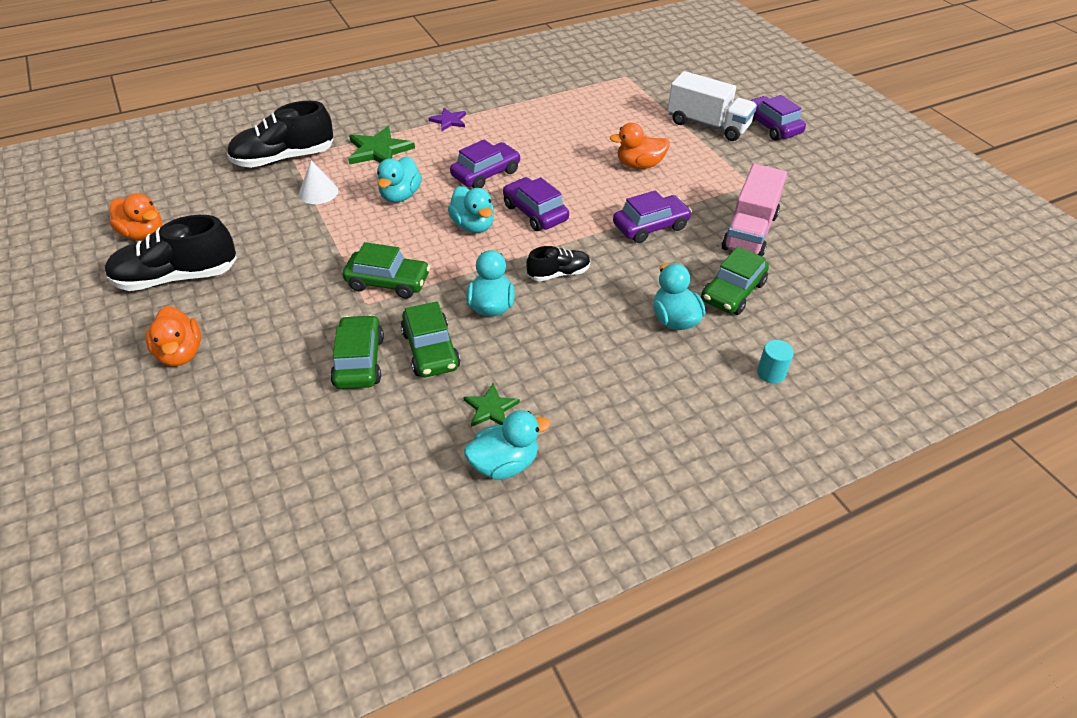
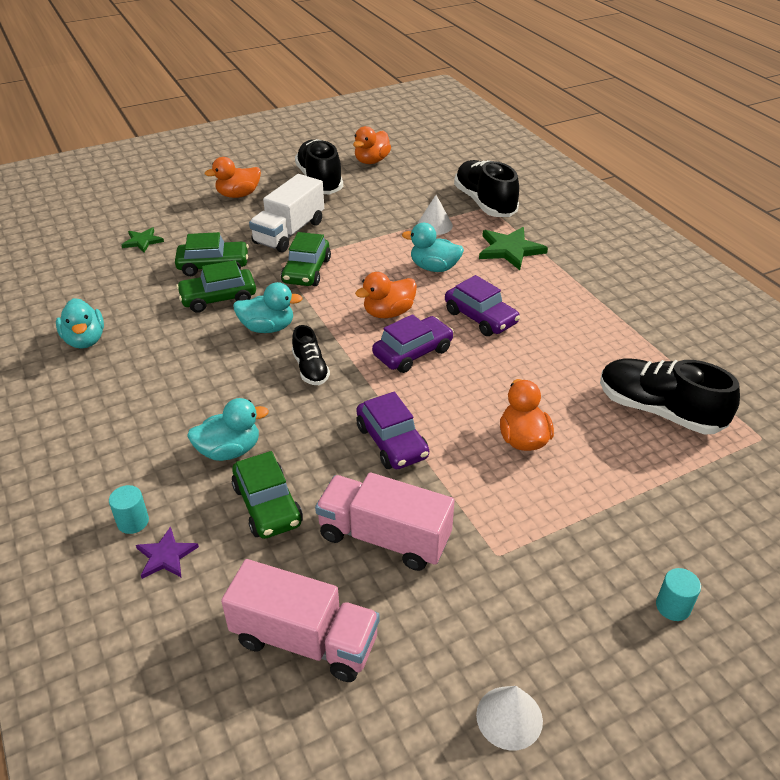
camera: 90 degrees right, 5 degrees down
purple star [428,108,466,131] -> purple star moved to [136,526,199,579]
turquoise duck [448,186,494,233] -> orange duck [355,272,417,318]
green star [464,383,520,427] -> green star moved to [122,227,164,253]
white truck [668,71,757,141] -> white truck moved to [249,174,324,253]
green car [701,246,769,315] -> green car turned 150 degrees counterclockwise [232,451,303,539]
purple car [749,95,806,141] -> turquoise cylinder [656,568,701,621]
none -> pink truck [221,559,380,682]
none -> white cone [476,686,543,751]
none -> black shoe [600,359,740,434]

